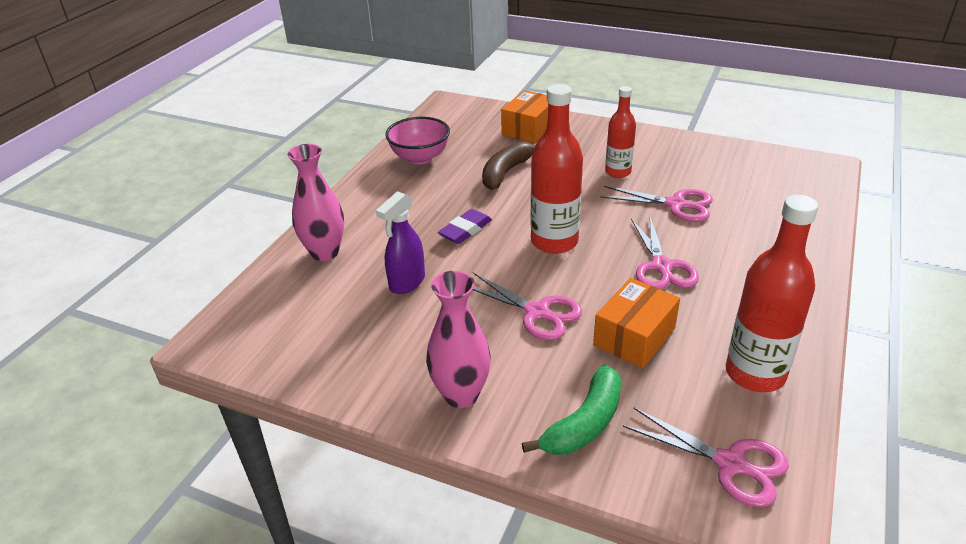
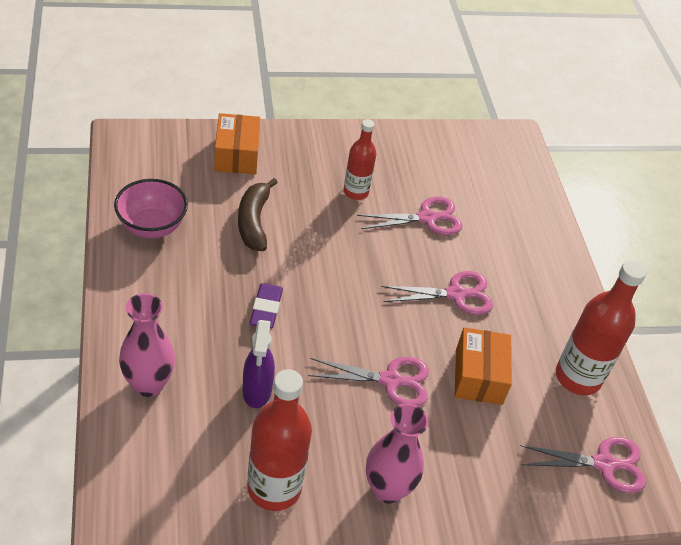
camera: 40 degrees left, 10 degrees up
green banana [522,365,621,455] -> none
red bottle [531,84,583,254] -> red bottle moved to [247,369,312,511]
pink scissors [631,217,699,290] -> pink scissors turned 60 degrees counterclockwise [381,271,493,315]

